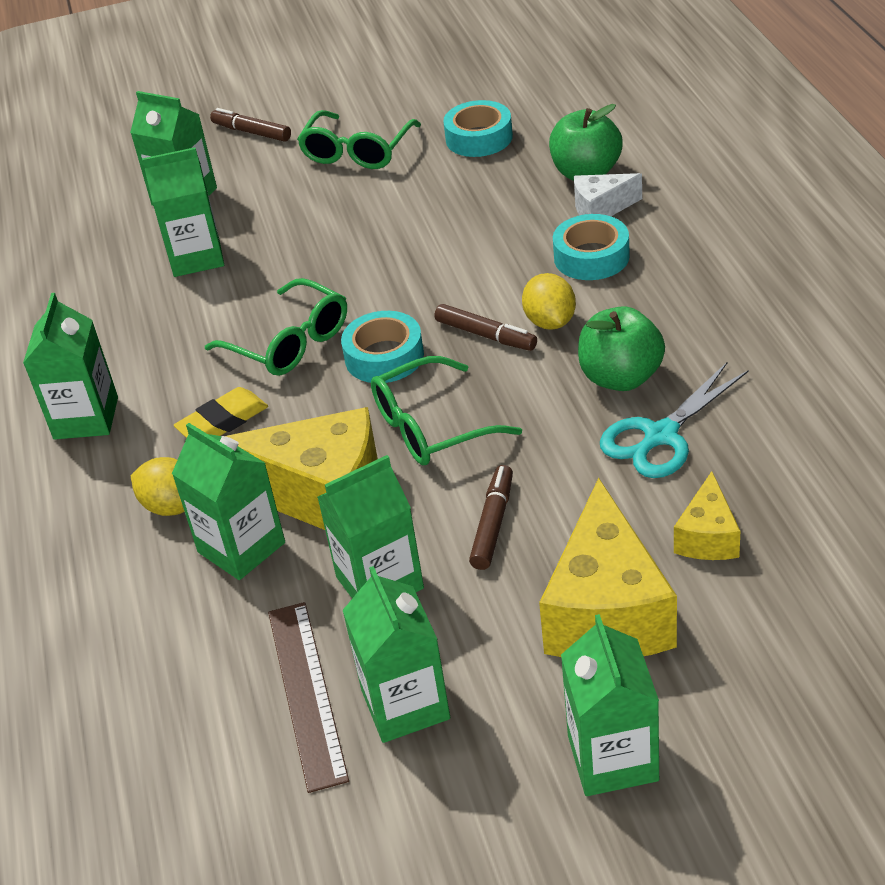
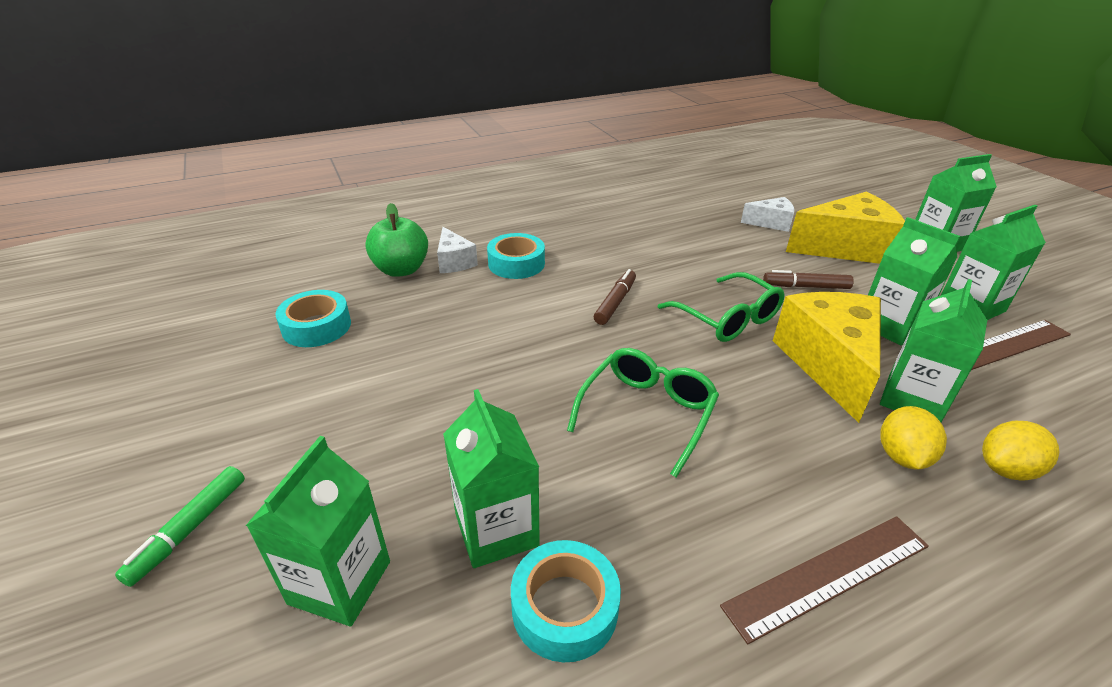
camera: 105 degrees left, 5 degrees down
green carton [23,293,118,439] -> brown ruler [720,516,929,644]
yellow eraser [174,387,268,438] -> none
brown marker [210,108,291,142] -> green marker [115,466,245,587]
green glasses [297,110,421,169] -> none
turquoise tape [341,311,424,383] -> turquoise tape moved to [511,540,621,662]
yellow lemon [522,273,576,330] -> yellow lemon moved to [982,421,1059,481]
green apple [578,306,665,391] -> none
turquoise scissors [600,362,749,478] -> none
yellow cheese [674,471,740,560] -> white cheese [741,197,795,232]

